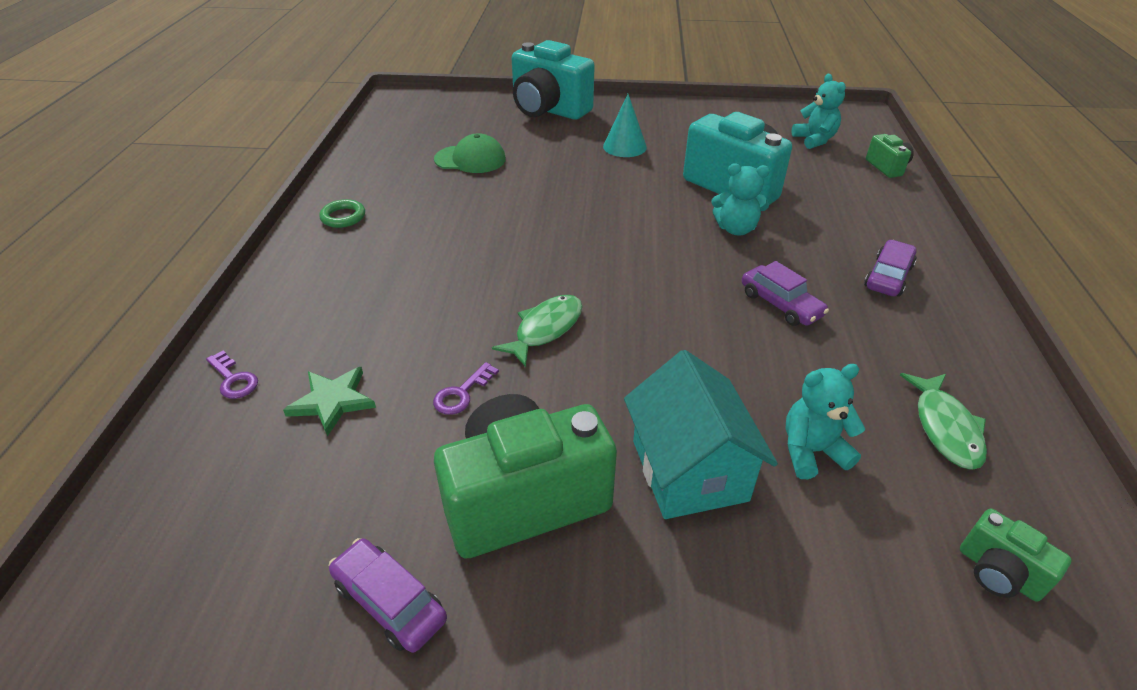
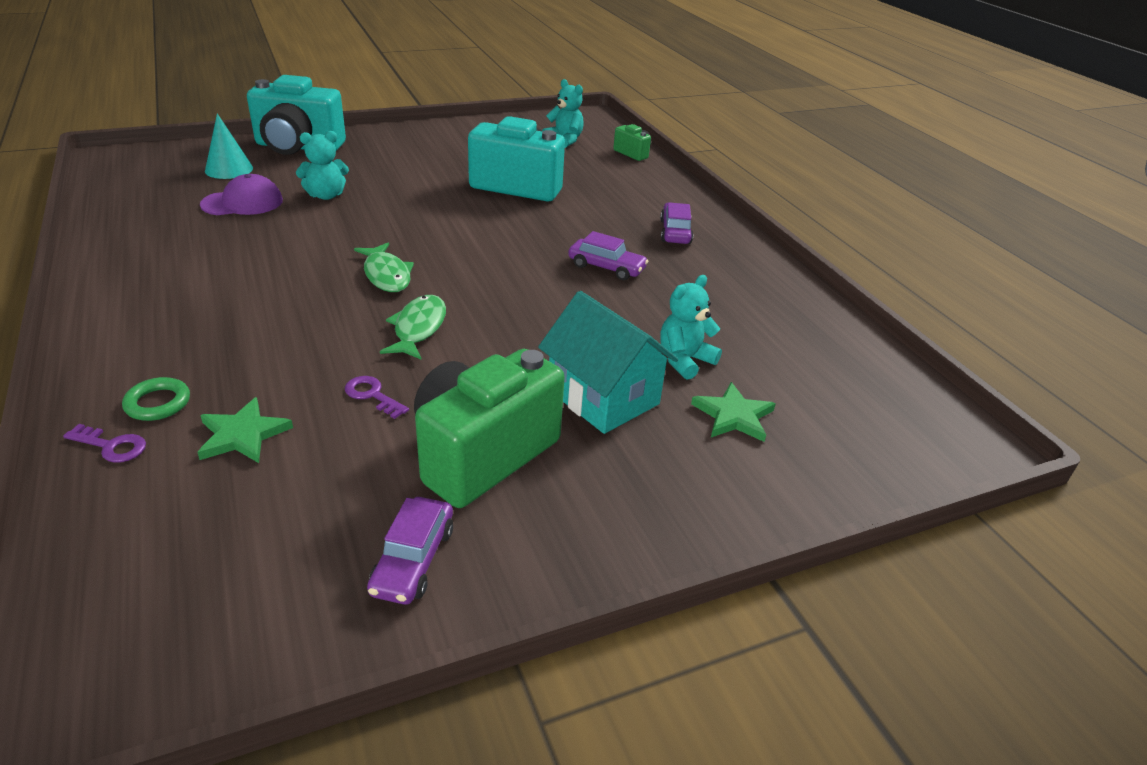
camera: 30 degrees left, 5 degrees down
green ring [319,199,365,228] -> green ring moved to [122,377,190,421]
purple car [329,538,447,653] -> purple car turned 90 degrees counterclockwise [367,497,453,604]
purple key [433,362,499,415] -> purple key turned 120 degrees clockwise [345,376,409,419]
green cap [434,133,506,173] -> purple cap [200,174,283,215]
turquoise cone [603,94,647,157] -> turquoise cone moved to [205,113,253,179]
turquoise teddy bear [711,163,770,235] -> turquoise teddy bear moved to [296,131,349,200]
green fish [900,373,987,470] -> green fish moved to [354,243,414,292]
green camera [960,508,1072,602] -> none
none -> green star [691,382,775,442]

